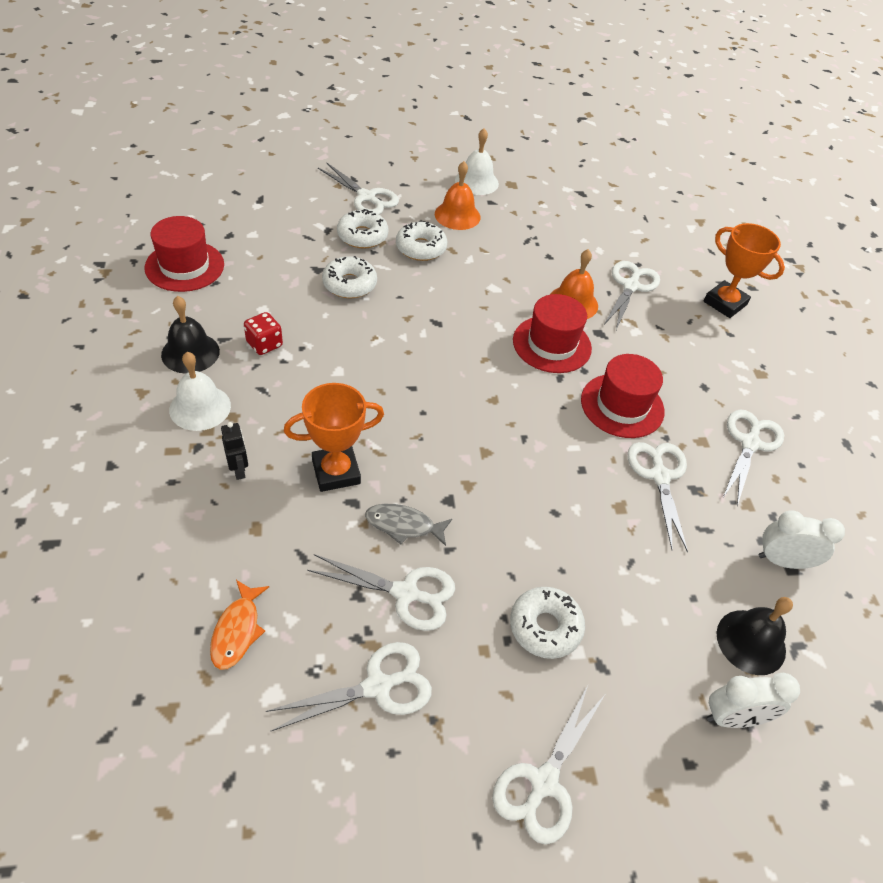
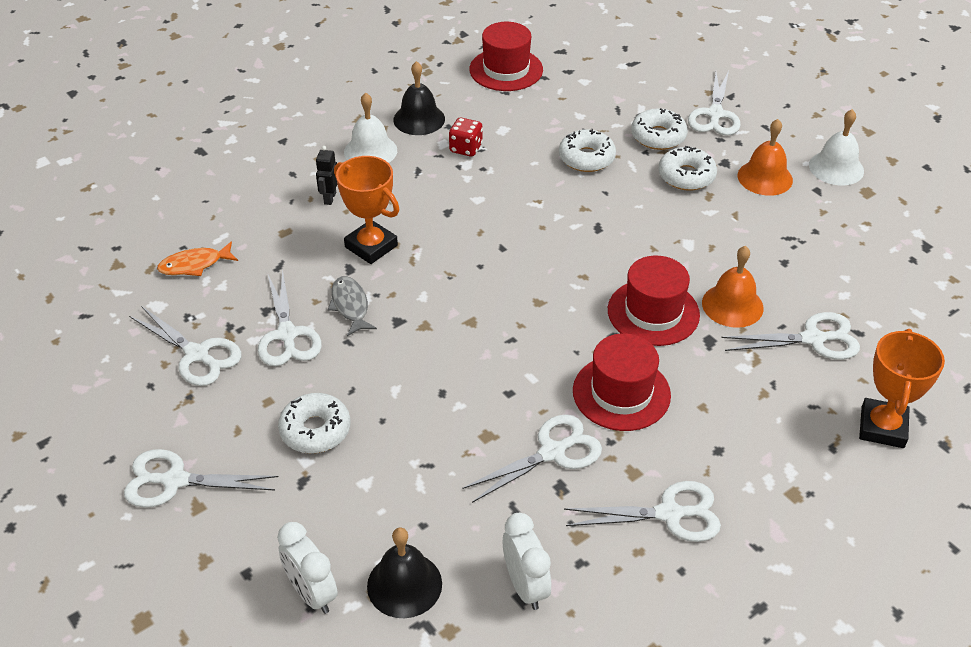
camera: 65 degrees right, 5 degrees down
black robot [221,422,248,480] -> black robot turned 150 degrees clockwise [316,146,337,205]

